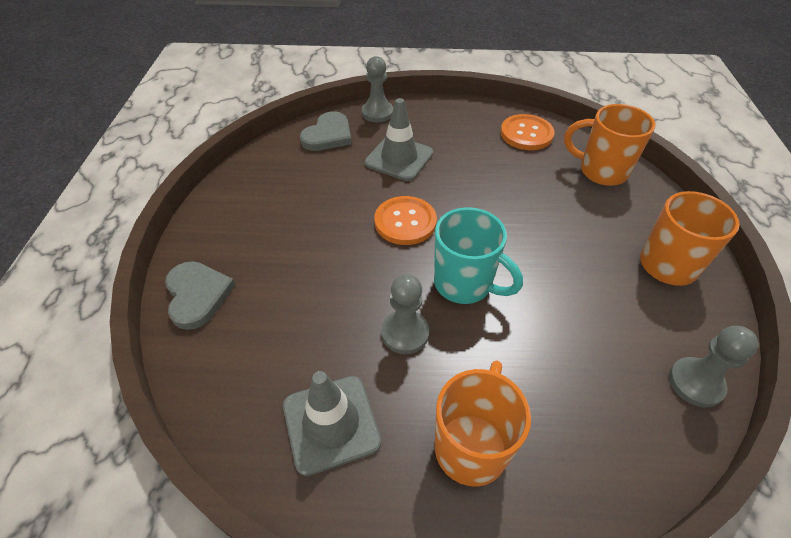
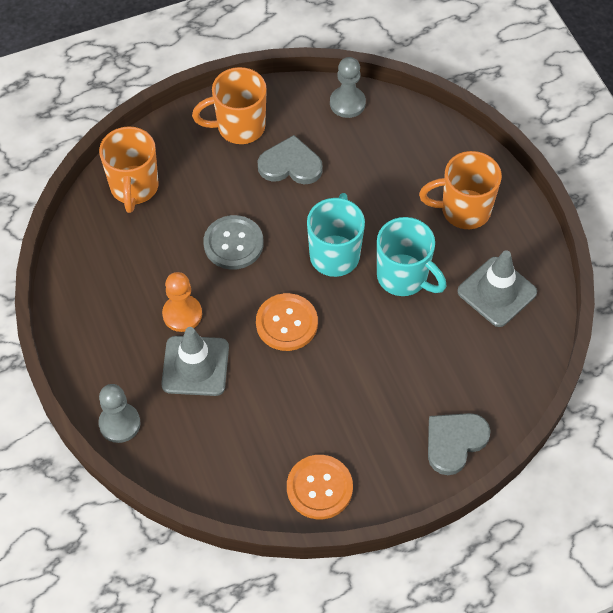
camera: 115 degrees left, 10 degrees up
grey heart [300,111,352,151] -> grey heart moved to [258,135,323,184]
grey pawn [381,274,429,354] -> turquoise mug [377,217,446,296]
orange button [500,114,554,150] -> orange button moved to [287,455,353,519]
none -> orange pawn [162,272,202,332]
none -> grey button [203,215,264,270]

